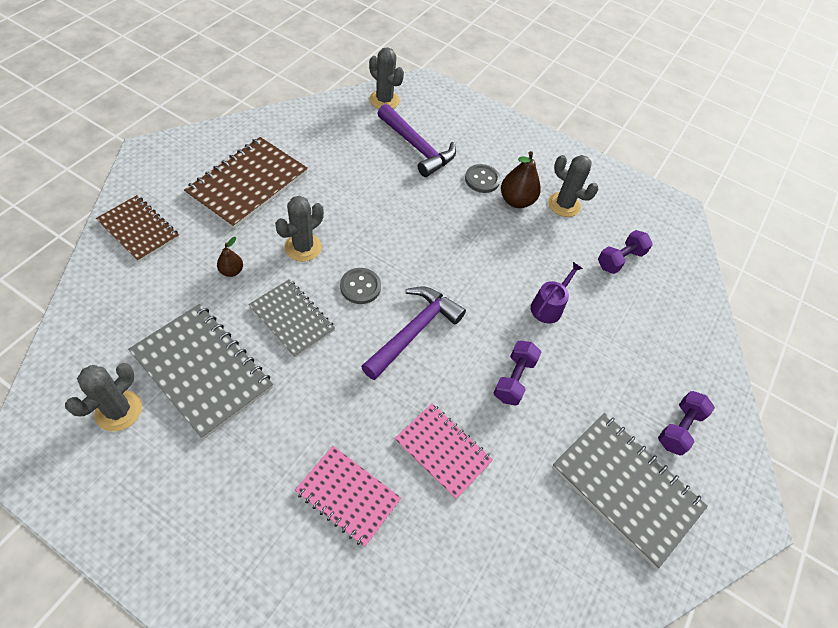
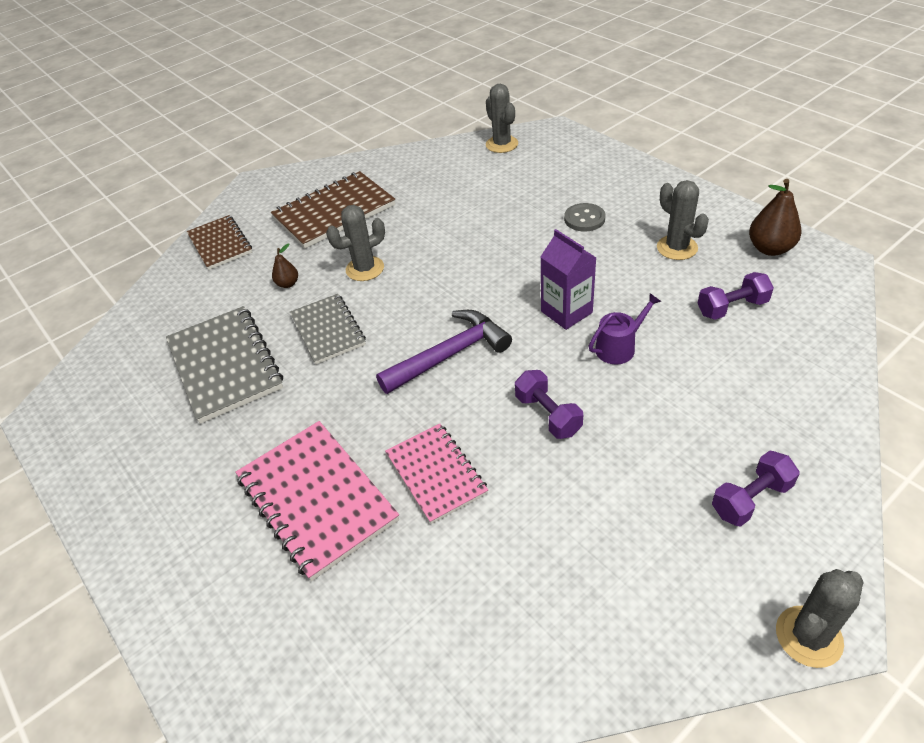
camera: 30 degrees right, 10 degrees down
grey cactus [65,363,142,431] -> grey cactus moved to [776,569,864,668]
pink notebook [295,446,401,547] -> pink notebook [235,421,399,581], size x1.54
grey button [340,268,381,304] -> none
purple hammer [377,104,456,177] -> none
purple dumbbell [493,341,542,406] -> purple dumbbell turned 75 degrees counterclockwise [515,370,583,439]
brown pear [501,151,541,208] -> brown pear moved to [749,179,802,256]
grey notebook [552,413,708,568] -> none
none -> purple carton [541,229,596,330]

